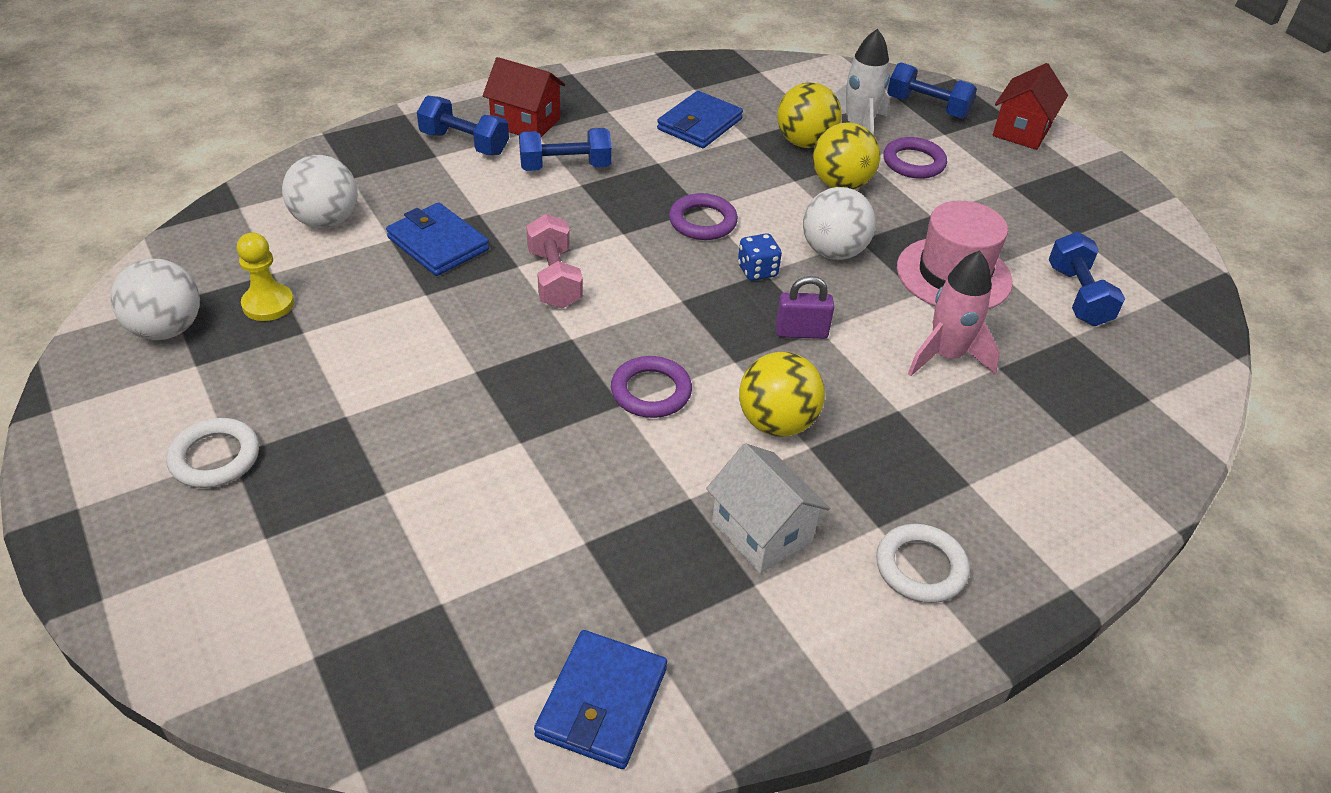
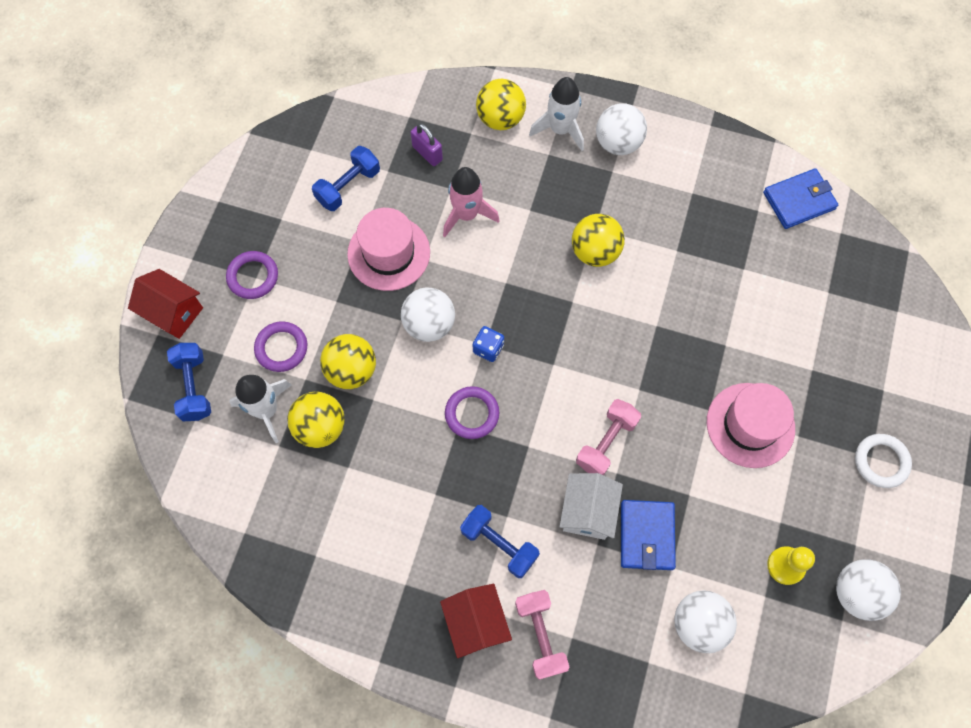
camera: 130 degrees left, 25 degrees up
blue dumbbell [417,96,509,155] -> pink dumbbell [515,590,569,680]
purple ring [611,356,692,418] -> purple ring moved to [226,251,278,299]
blue wallet [657,91,743,148] -> none
white house [706,443,830,573] -> white house moved to [559,473,623,540]
purple padlock [776,276,834,339] -> purple padlock moved to [411,123,443,166]
white ring [876,524,970,603] -> white ball [596,103,647,155]
red house [993,63,1068,150] -> red house turned 45 degrees clockwise [128,269,203,339]
none -> yellow ball [476,79,526,130]
none -> white rocket [529,77,584,151]
none -> pink hat [707,383,795,468]

